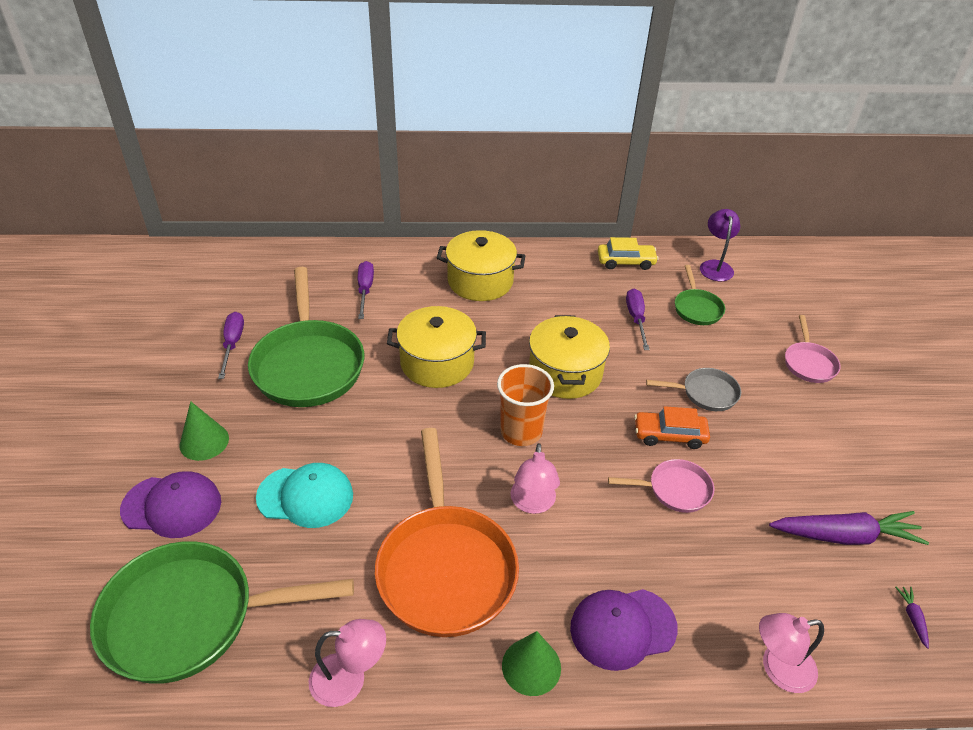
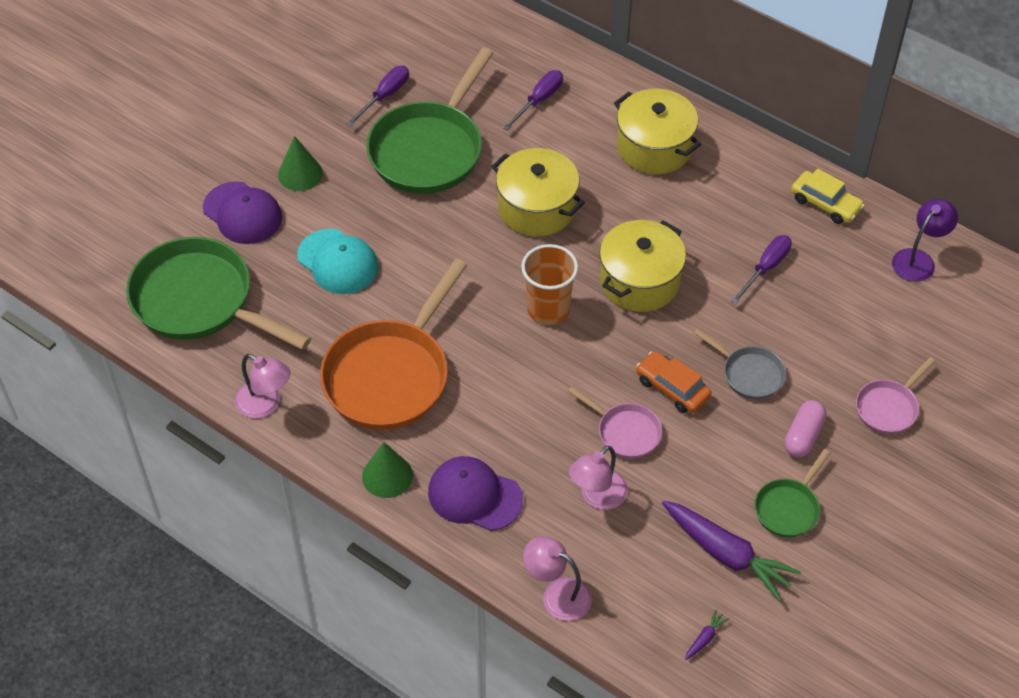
camera: 40 degrees right, 10 degrees up
pink lamp [511,443,560,514] -> pink lamp moved to [569,446,628,510]
green pan [675,265,725,325] -> green pan moved to [755,449,830,537]
none -> pink capsule [784,400,827,457]

